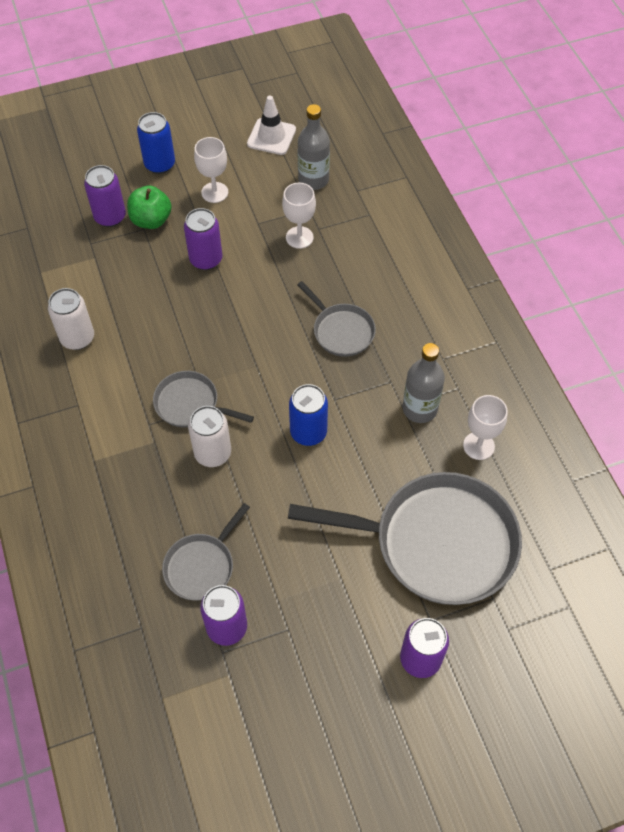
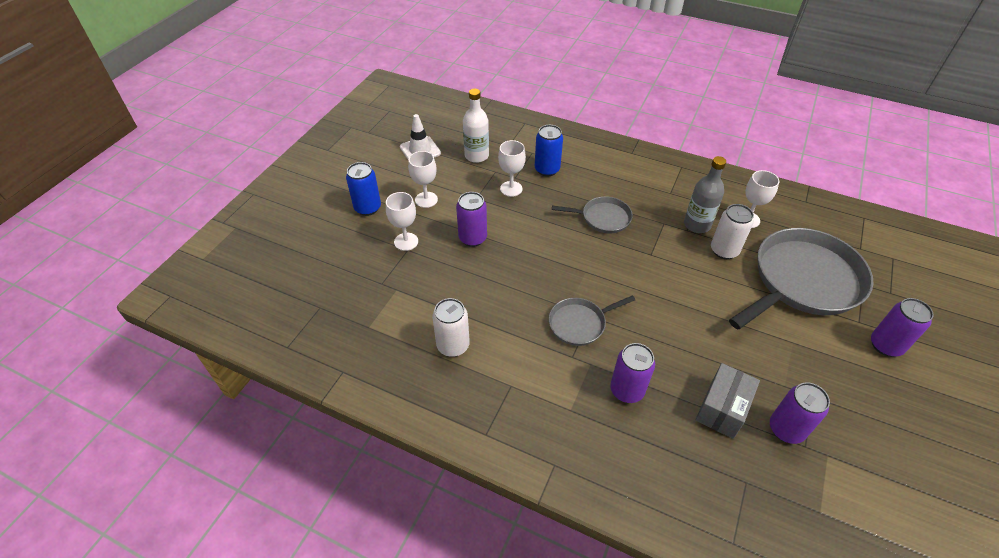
camera: 45 degrees left, 10 degrees down
purple can [84,165,126,227] -> purple can moved to [610,343,655,403]
green apple [127,185,172,229] -> white goblet [386,192,418,251]
grey pan [162,503,250,601] -> grey box [695,363,760,439]
white can [188,406,231,467] -> white can moved to [711,204,754,259]
blue can [289,384,328,446] -> blue can moved to [535,125,563,176]
grey bottle [298,104,330,190] -> white bottle [463,89,489,163]

